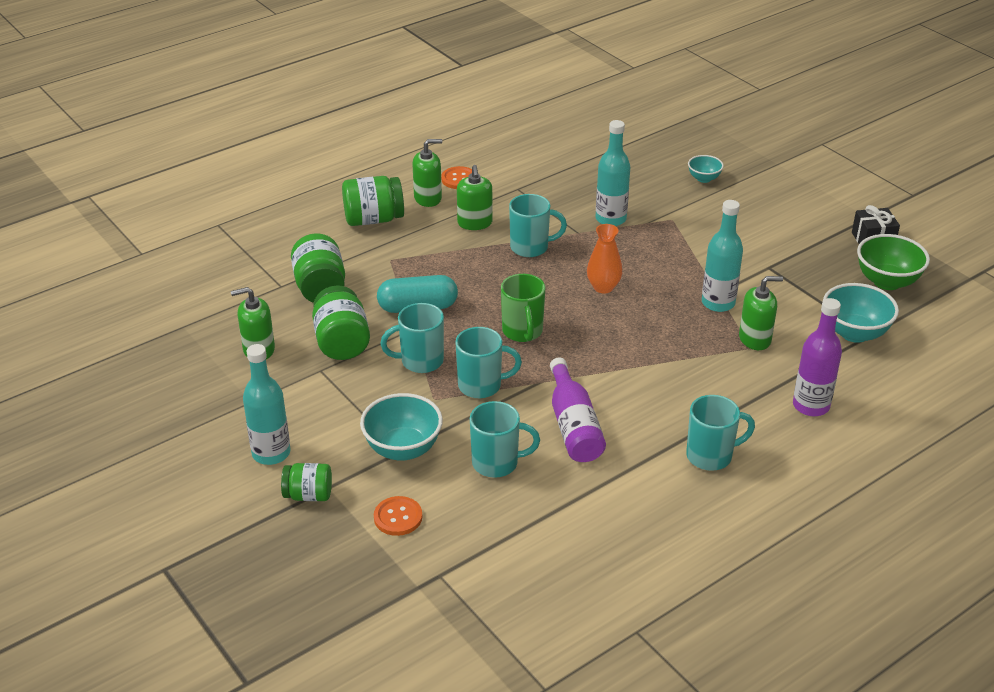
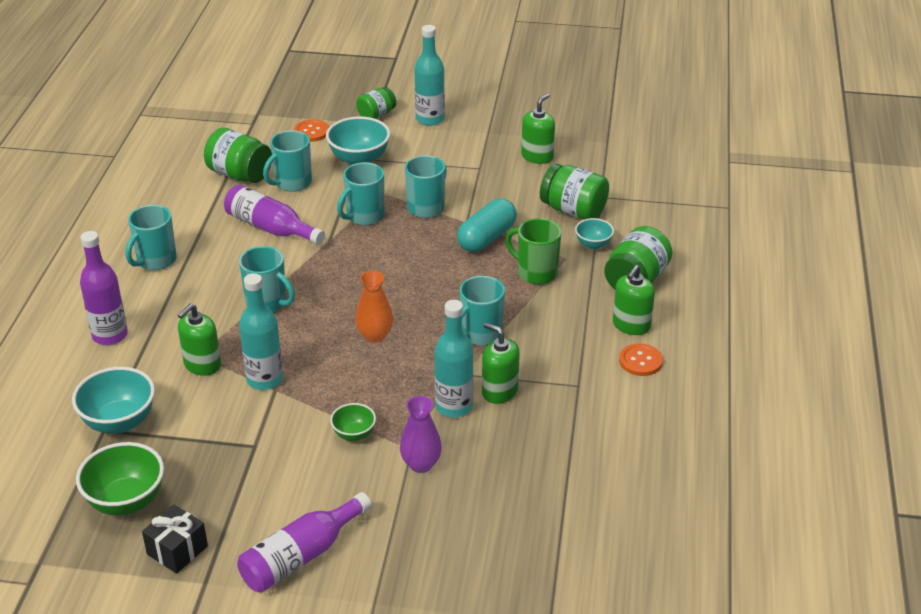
camera: 135 degrees right, 0 degrees up
green jar [312,285,370,360] -> green jar moved to [204,128,272,183]
green soap dispenser [457,165,492,230] -> green soap dispenser moved to [482,323,520,404]
green mug [501,274,545,342] -> green mug moved to [505,218,561,285]
turquoise bowl [688,155,724,183] -> turquoise bowl moved to [575,218,614,249]
none -> purple bottle [237,492,372,593]
none -> turquoise mug [239,246,295,313]
none -> green bowl [330,403,376,441]
none -> purple vase [400,396,442,473]

